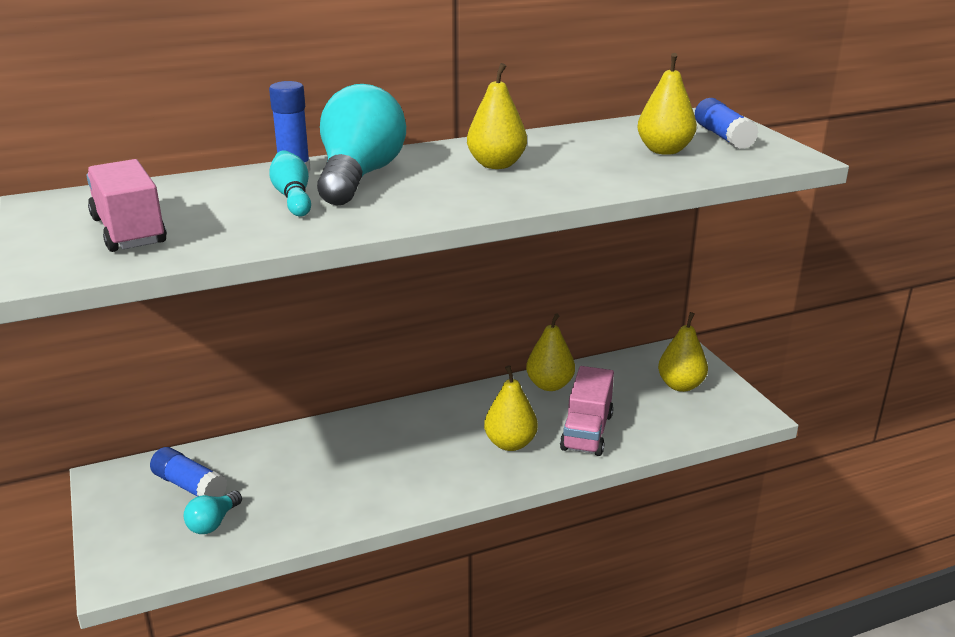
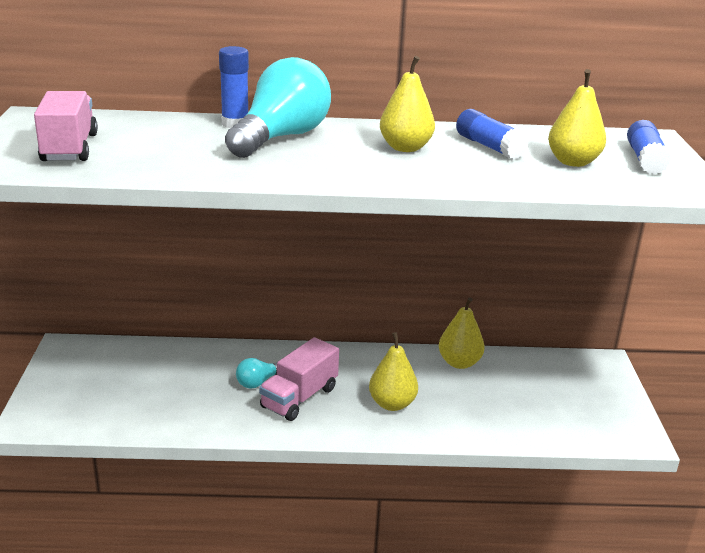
camera: 20 degrees right, 0 degrees up
blue glue stick [150,447,227,497] -> blue glue stick moved to [456,109,529,160]
turquoise light bulb [184,491,242,534] -> turquoise light bulb moved to [236,358,277,389]
turquoise bowling pin [269,150,311,217] -> none
pink truck [560,366,614,456] -> pink truck moved to [259,337,339,421]
yellow pear [658,312,708,392] -> none

